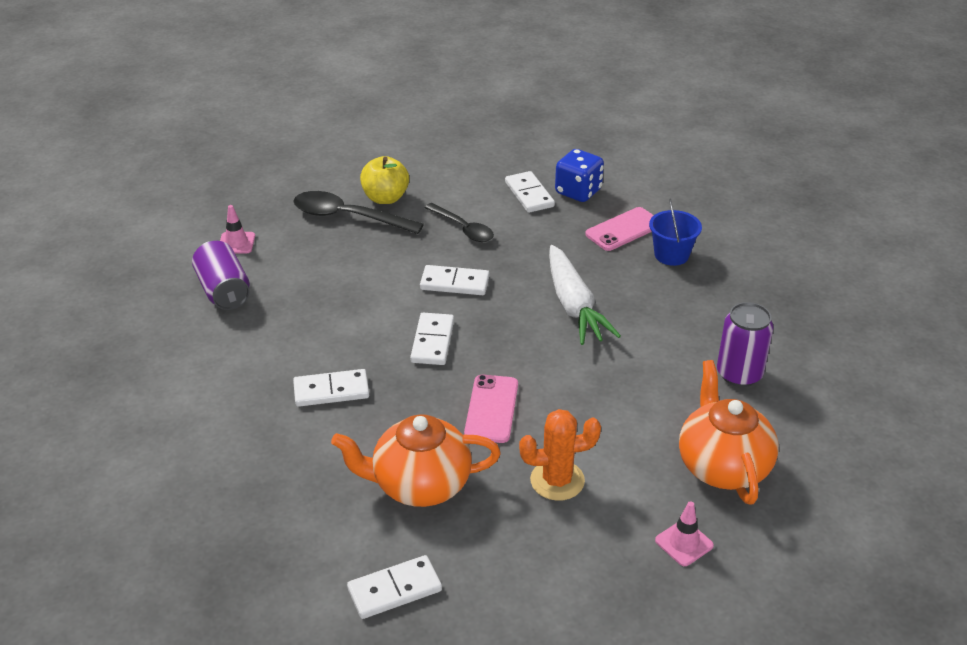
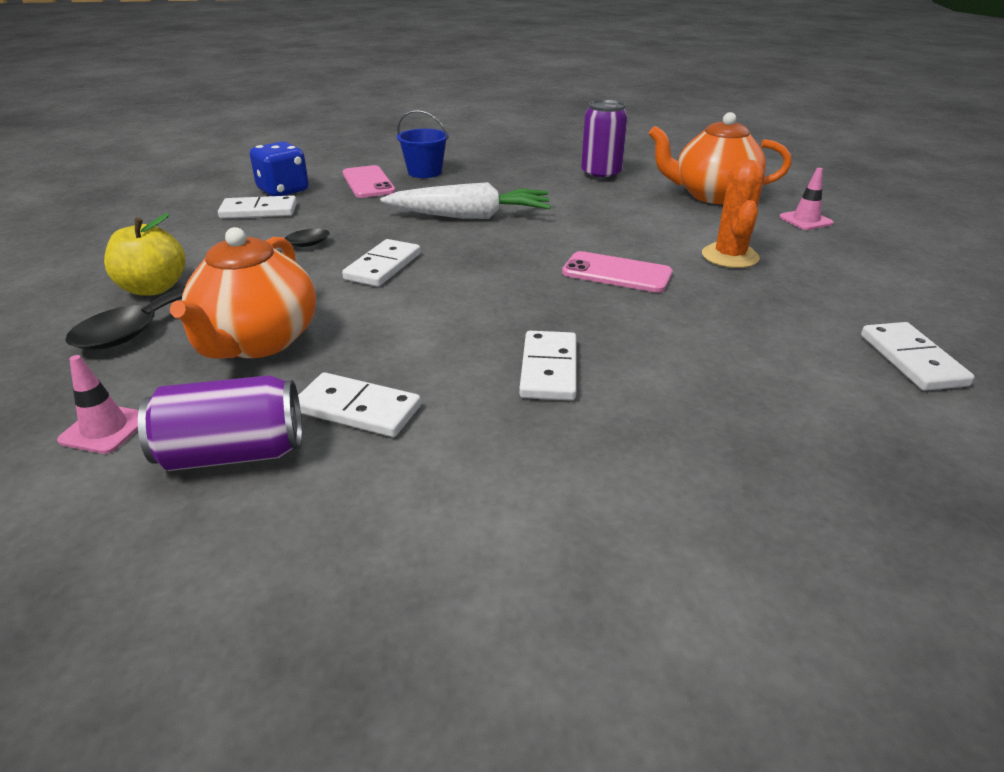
camera: 75 degrees left, 5 degrees down
orange teapot [331,414,501,507] -> orange teapot moved to [170,227,316,359]
white domino [410,313,454,365] -> white domino moved to [298,372,421,437]

